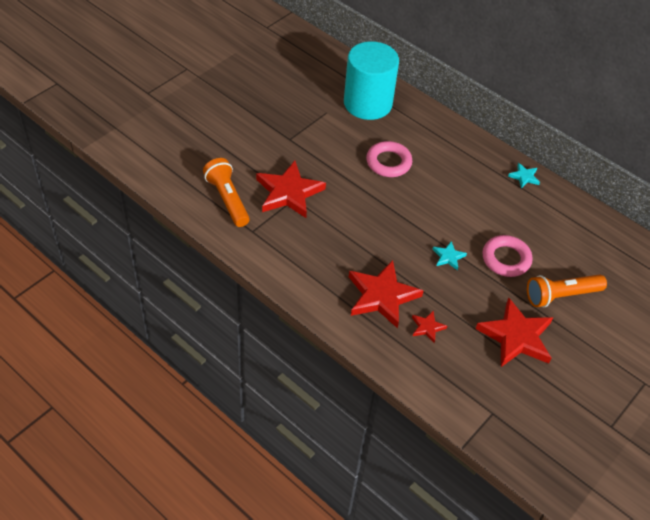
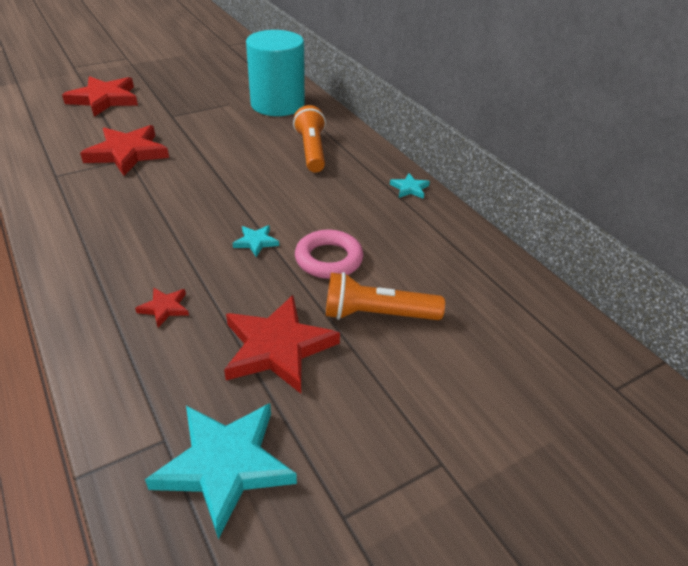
camera: 20 degrees right, 10 degrees down
orange flashlight [203,158,250,227] -> orange flashlight moved to [293,105,326,173]
red star [349,260,423,329] -> red star moved to [62,76,138,117]
pink ring [366,141,412,177] -> none
none -> turquoise star [145,403,297,539]

